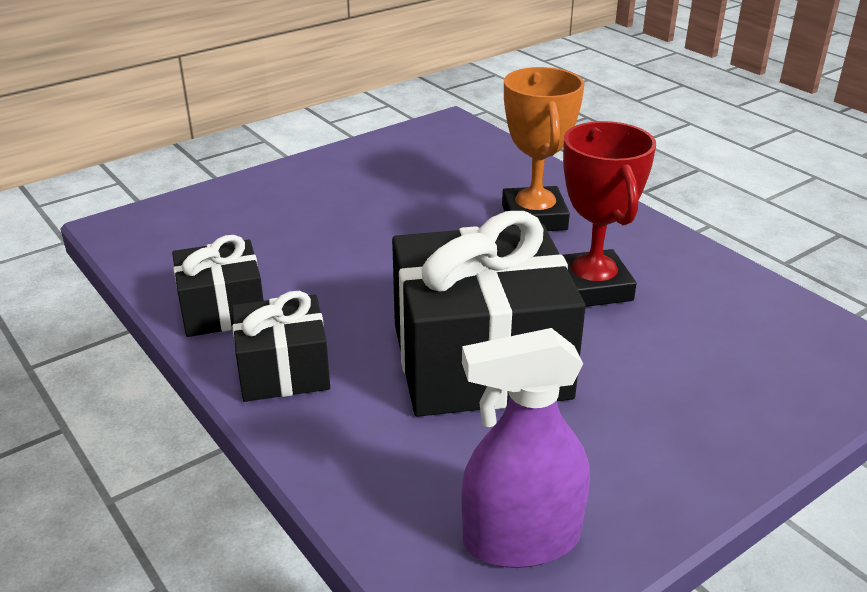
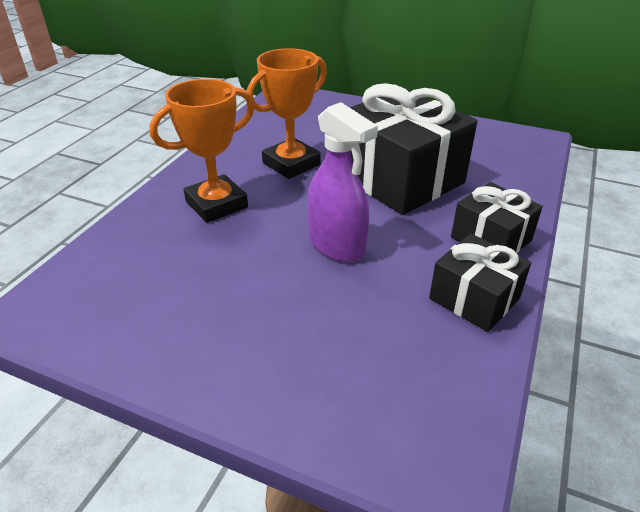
camera: 120 degrees left, 5 degrees up
purple spray bottle [461,328,590,568] -> purple spray bottle moved to [307,102,378,262]
red trophy [563,121,656,307] -> orange trophy [247,48,327,179]

